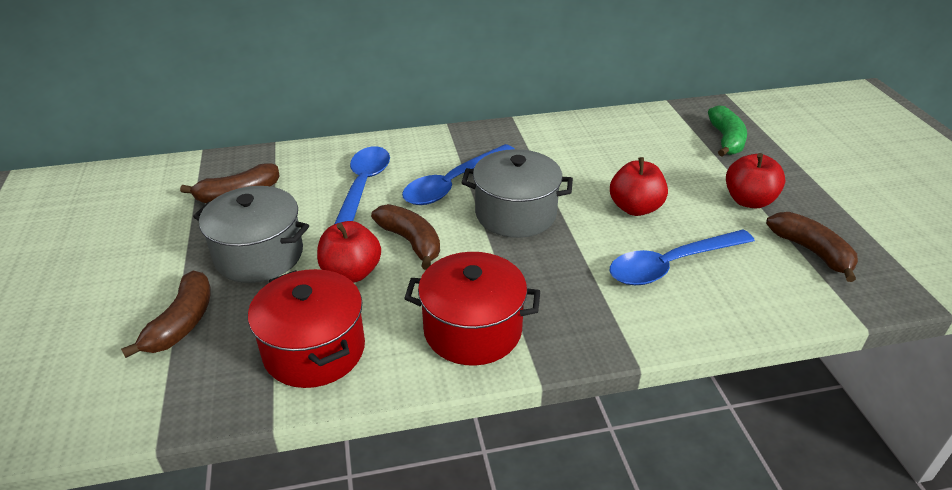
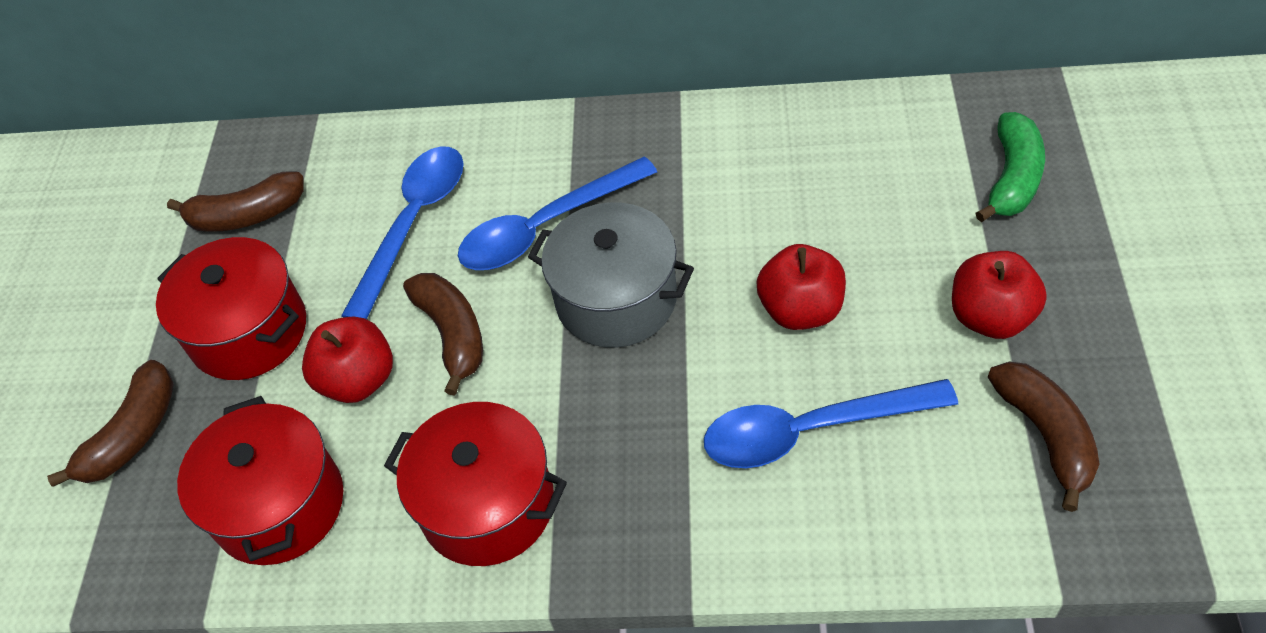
camera: 20 degrees right, 15 degrees up
grey pot [193,186,309,283] -> red pot [156,237,306,380]

